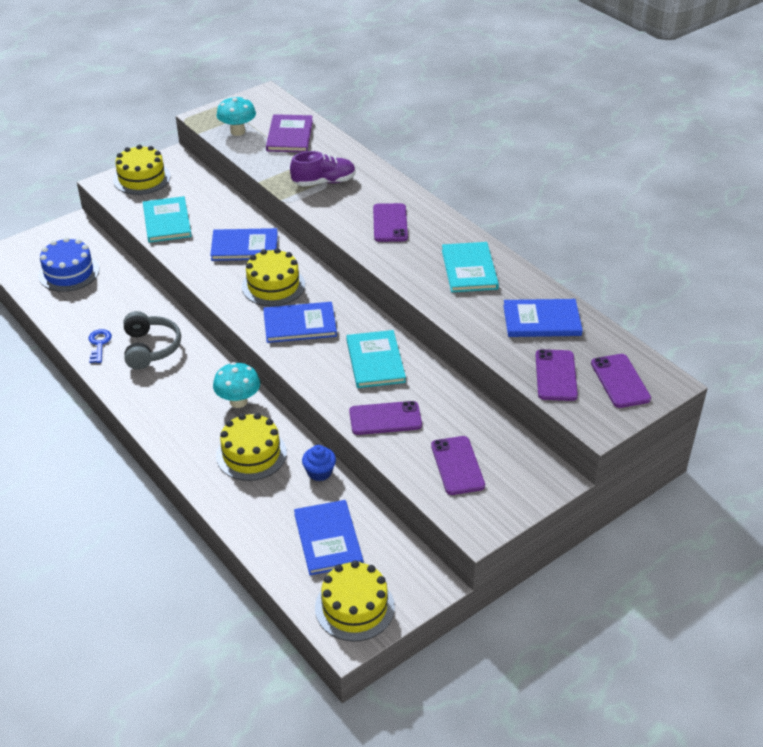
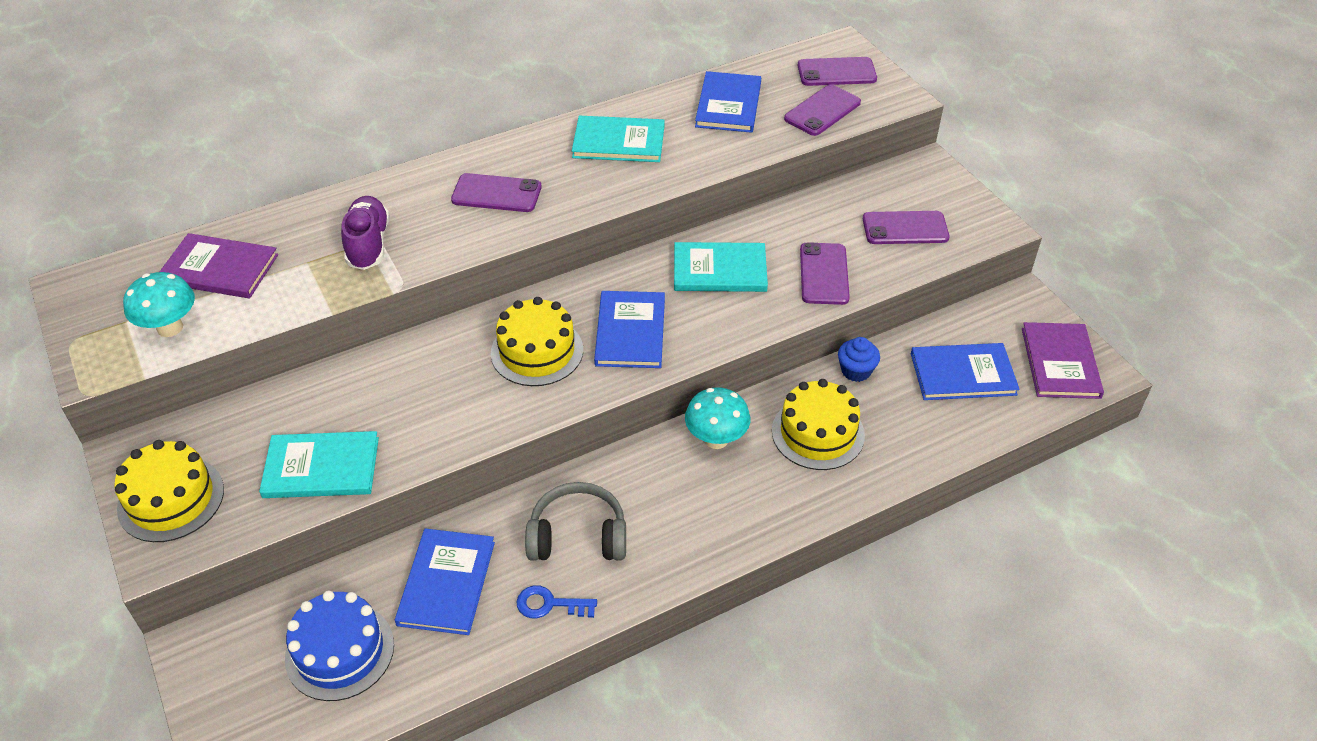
camera: 80 degrees left, 5 degrees up
blue book [210,228,278,261] -> blue book moved to [395,528,495,635]
yellow cake [315,560,395,641] -> purple book [1022,322,1104,399]
purple phone [535,349,578,401] -> purple phone turned 60 degrees counterclockwise [784,84,861,136]

